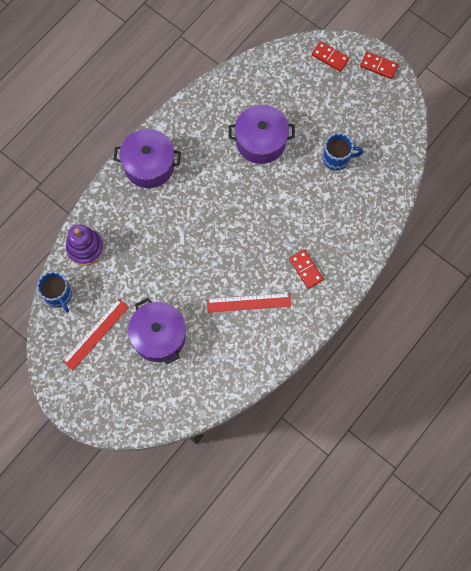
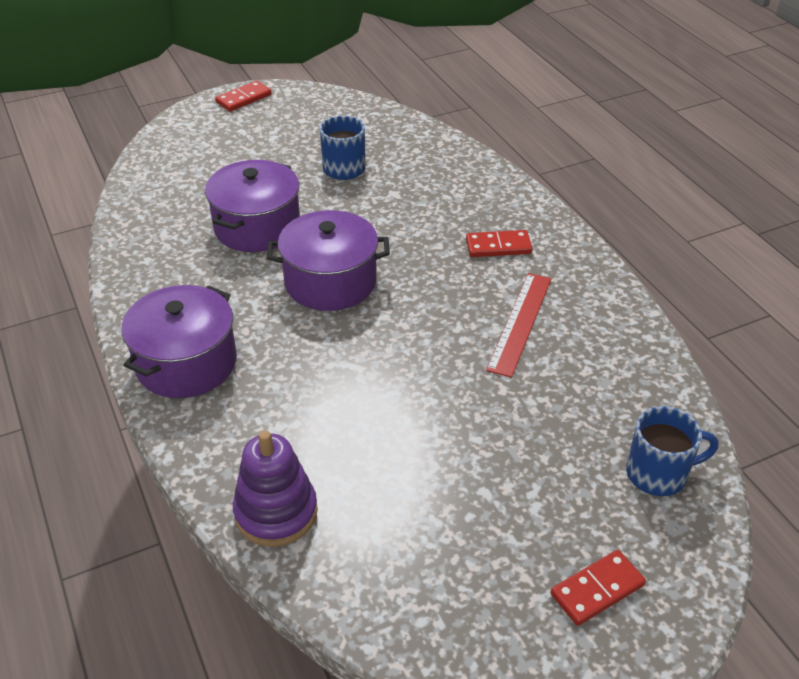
camera: 65 degrees left, 30 degrees down
blue mug [37,272,72,312] -> blue mug moved to [626,406,719,496]
red ruler [62,299,129,370] -> none
purple pot [128,298,186,365] -> purple pot moved to [267,210,390,311]
red domino [312,41,349,72] -> red domino moved to [551,550,646,626]

